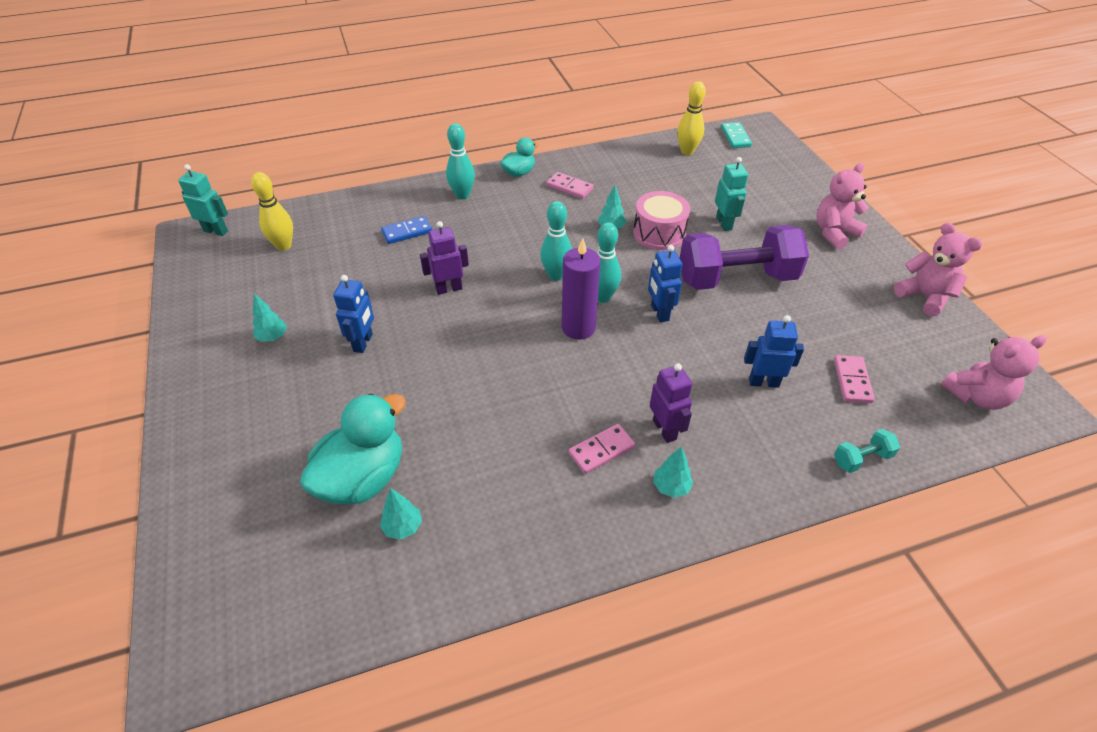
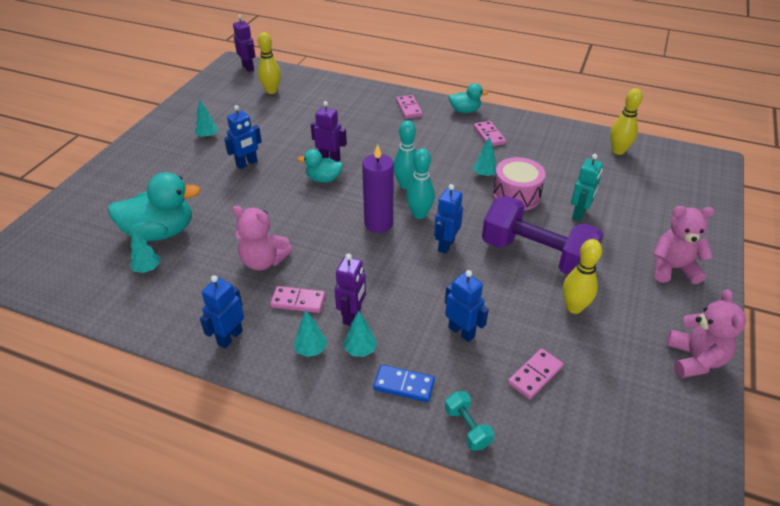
camera: 40 degrees right, 5 degrees down
turquoise robot [178,164,228,236] -> purple robot [233,15,256,72]
blue domino [381,216,432,244] -> blue domino moved to [373,365,435,402]
turquoise bowling pin [446,123,475,199] -> pink domino [396,95,422,119]
turquoise domino [721,122,752,148] -> none
turquoise dumbbell [834,429,900,473] -> turquoise dumbbell turned 45 degrees clockwise [445,391,494,451]
pink teddy bear [941,335,1046,410] -> pink teddy bear moved to [232,206,292,271]
none -> blue robot [200,275,244,348]
none -> turquoise duck [298,149,343,182]
none -> turquoise tree [344,311,377,357]
none -> yellow bowling pin [563,239,602,314]

